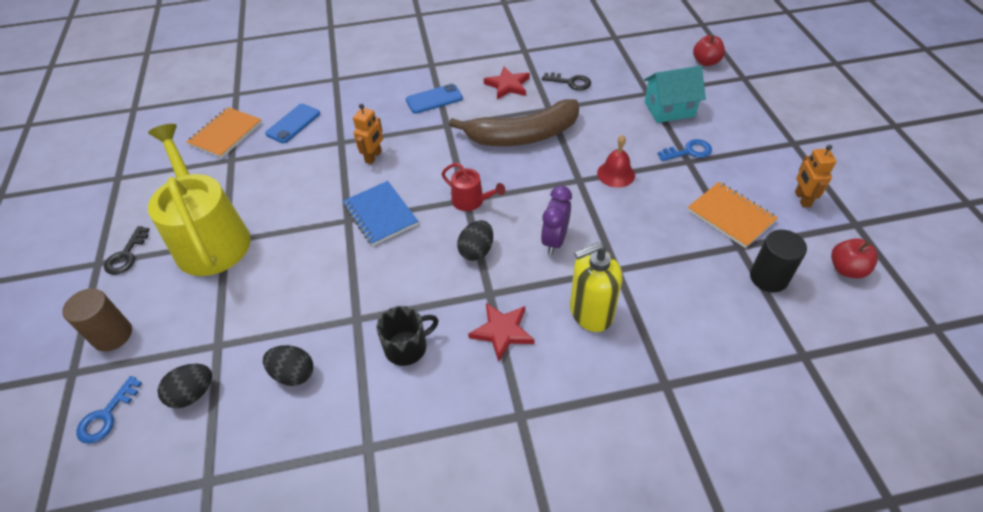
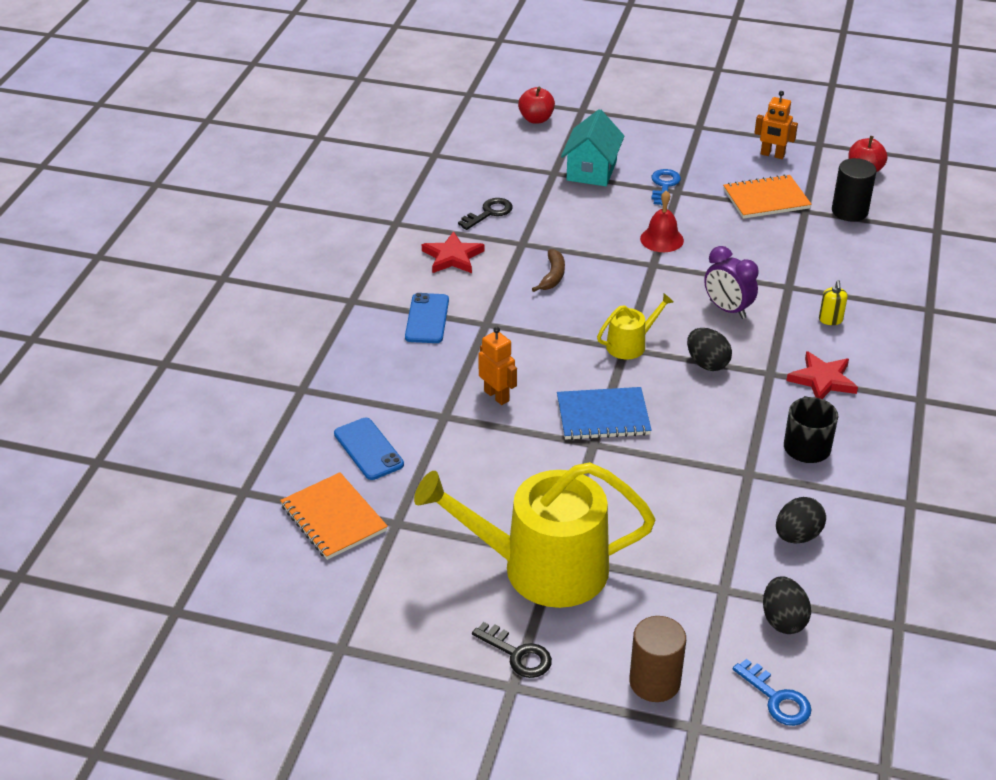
camera: 65 degrees left, 10 degrees down
red watering can [442,163,505,211] -> yellow watering can [597,293,674,360]
brown banana [449,99,579,146] -> brown banana [532,249,565,292], size x0.41
yellow soap dispenser [570,242,622,332] -> yellow soap dispenser [819,280,848,325], size x0.45

